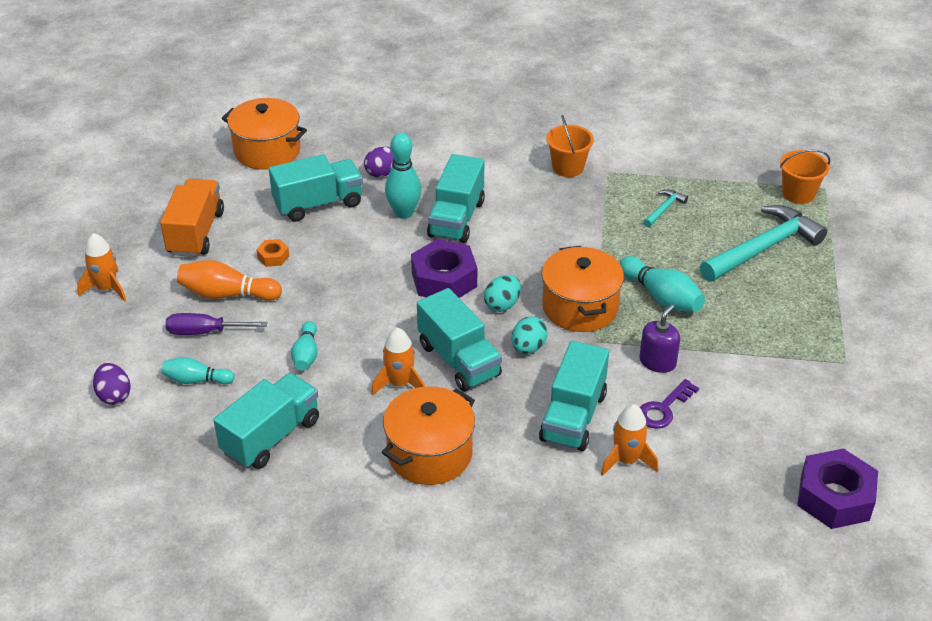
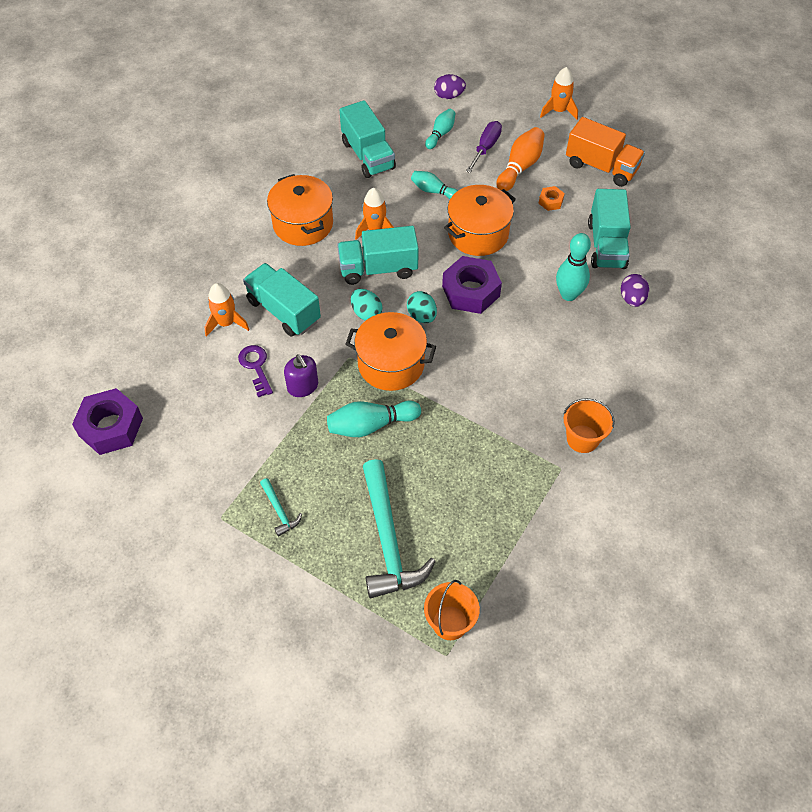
camera: 115 degrees right, 15 degrees up
orange pot [222,98,307,170] -> orange pot moved to [444,185,516,256]
turquoise truck [427,154,485,243] -> none
turquoise hammer [643,190,688,227] -> turquoise hammer moved to [260,478,302,536]

